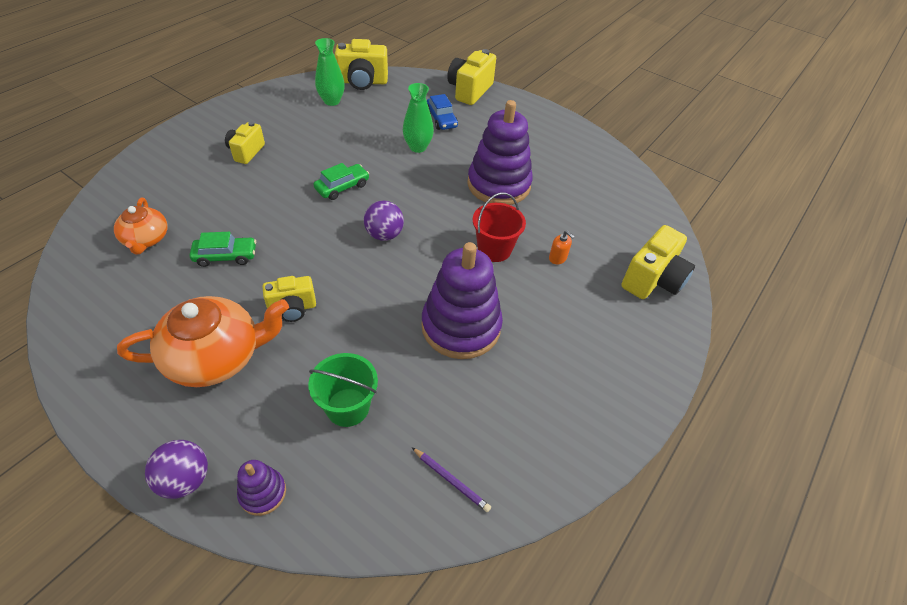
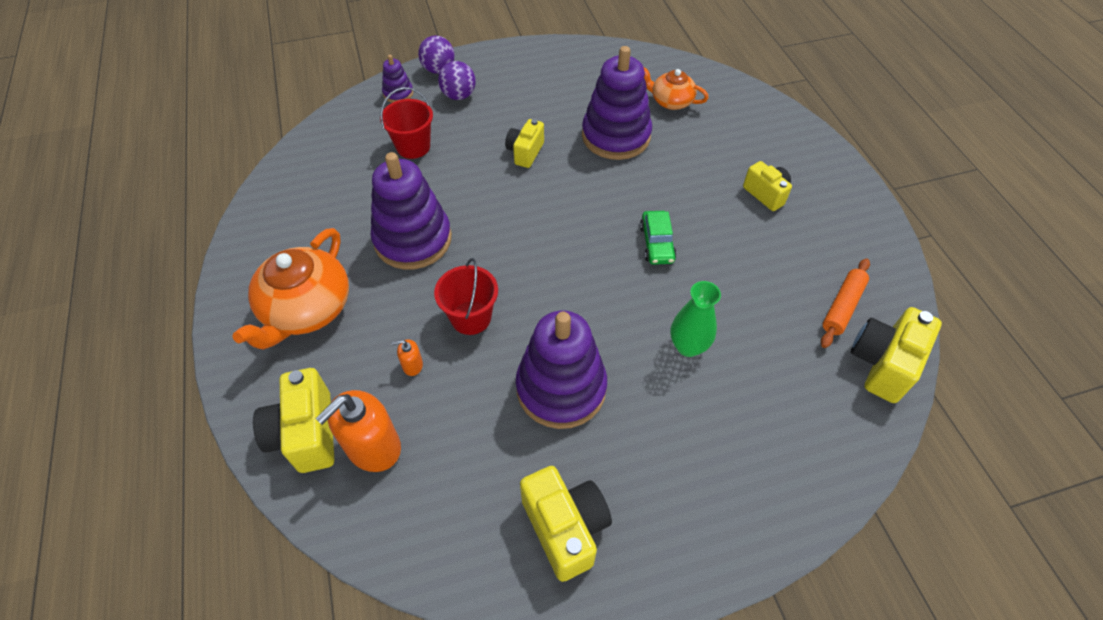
camera: 130 degrees right, 5 degrees up
orange teapot [117,296,289,387] -> orange teapot moved to [232,228,349,350]
green car [190,232,256,267] -> purple stacking toy [582,46,652,160]
green bucket [308,353,378,427] -> red bucket [380,87,433,159]
green vase [315,38,345,106] -> orange rolling pin [821,258,870,348]
purple ball [364,201,404,241] -> purple ball moved to [438,61,476,100]
purple pencil [412,447,491,512] -> none
blue car [427,94,458,130] -> none
yellow camera [447,49,496,105] -> yellow camera moved to [520,466,612,582]
none -> orange soap dispenser [315,390,401,472]

